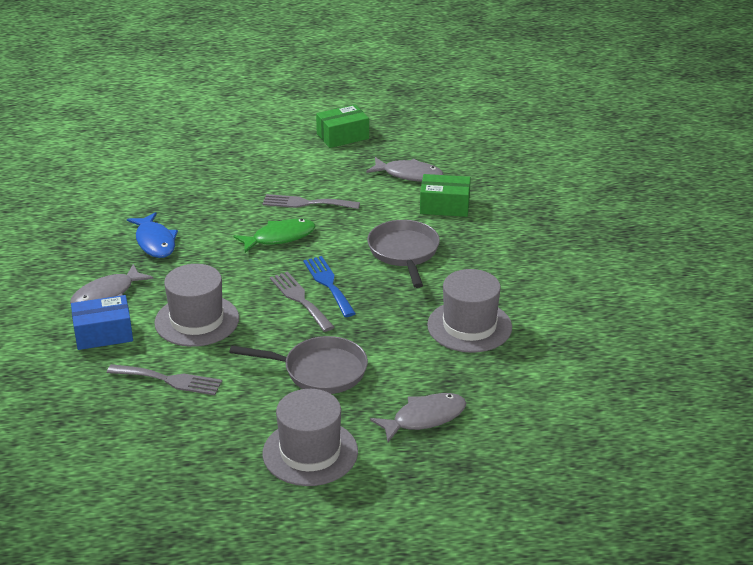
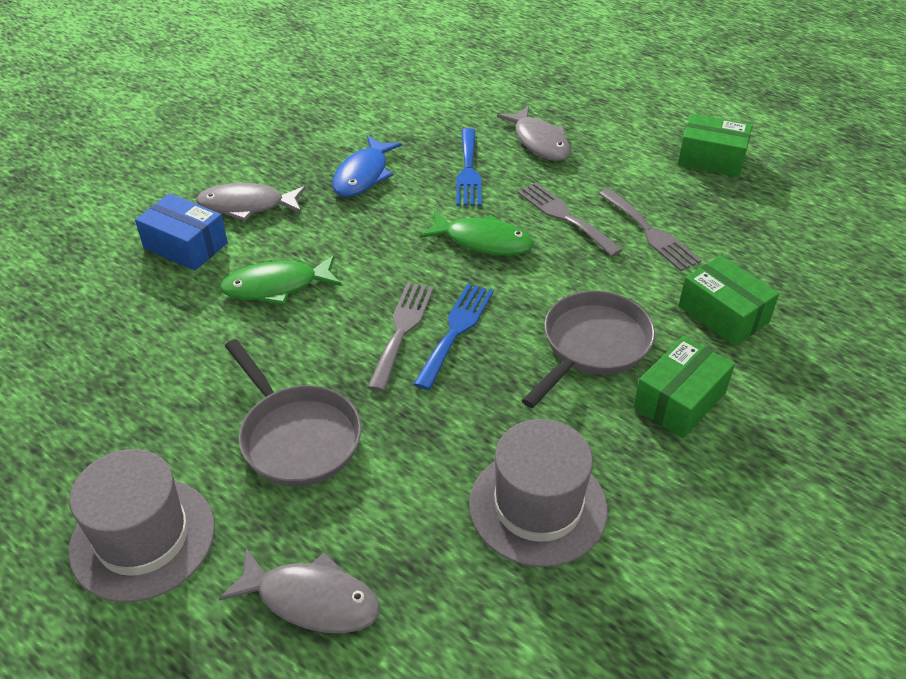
camera: 45 degrees right, 10 degrees up
grey fork [107,364,222,395] -> grey fork moved to [599,189,702,271]
grey hat [154,264,239,347] -> green fish [220,255,342,305]
grey fish [366,157,443,182] -> grey fish moved to [497,106,571,161]
none -> blue fork [456,128,482,206]
none -> green box [633,336,735,438]

